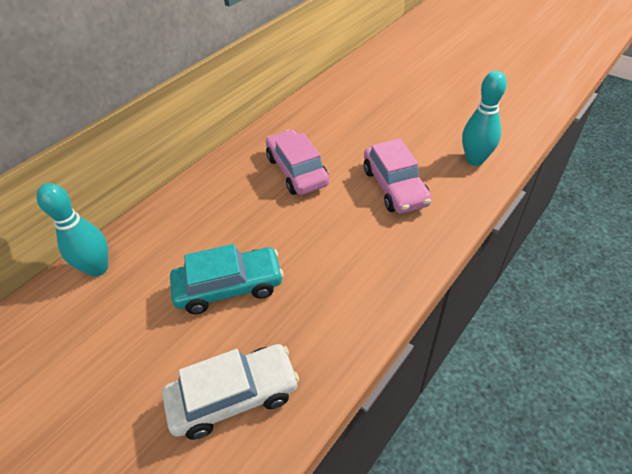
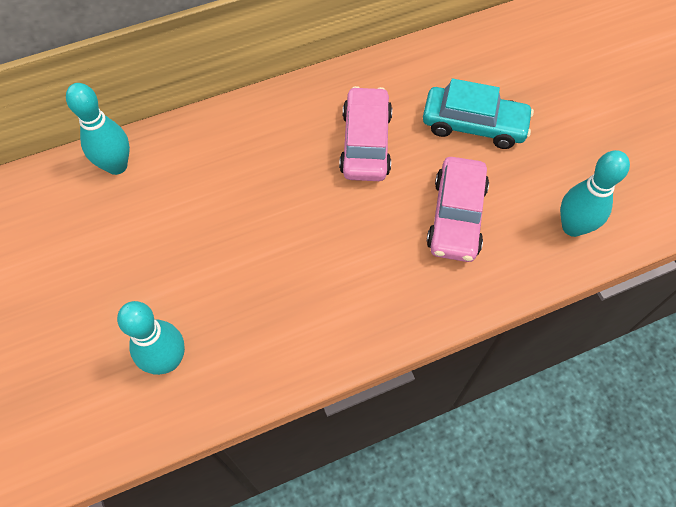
camera: 25 degrees right, 15 degrees up
white car [162,344,299,440] -> turquoise bowling pin [117,301,185,375]
turquoise car [170,244,284,314] -> turquoise car moved to [423,78,534,149]

